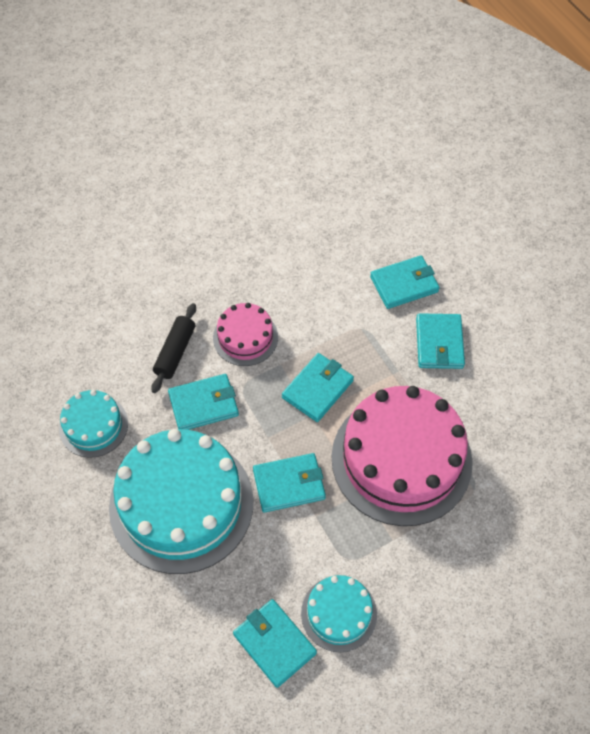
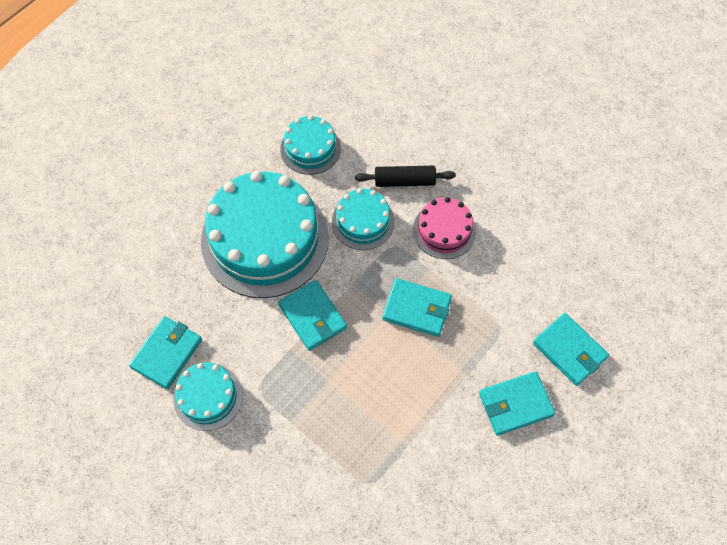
camera: 70 degrees right, 5 degrees up
turquoise wallet [168,374,239,430] -> turquoise cake [332,188,395,250]
pink cake [331,386,473,526] -> none

